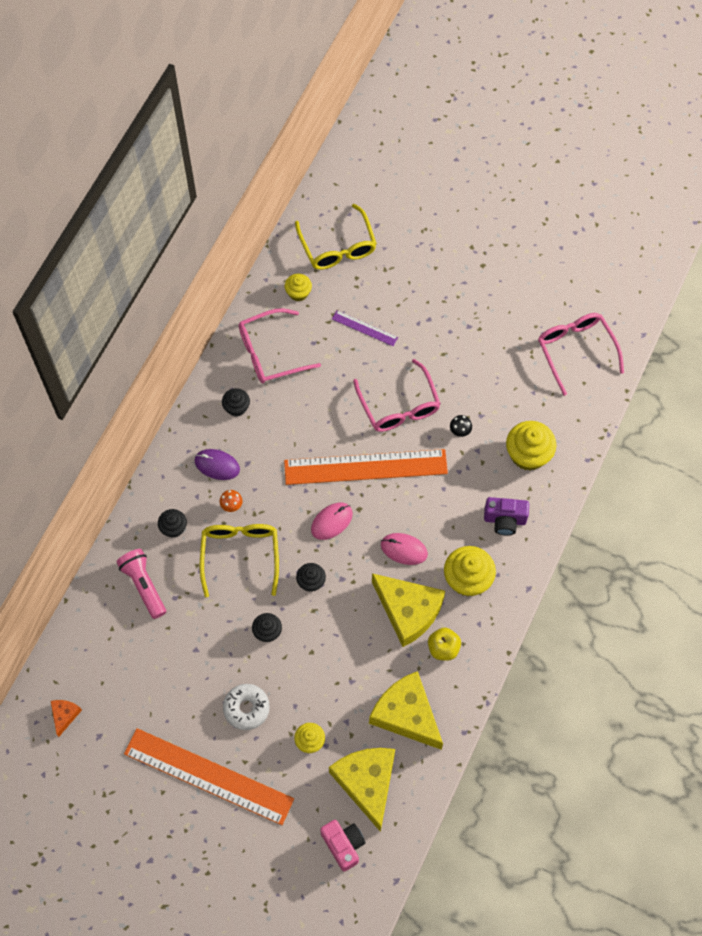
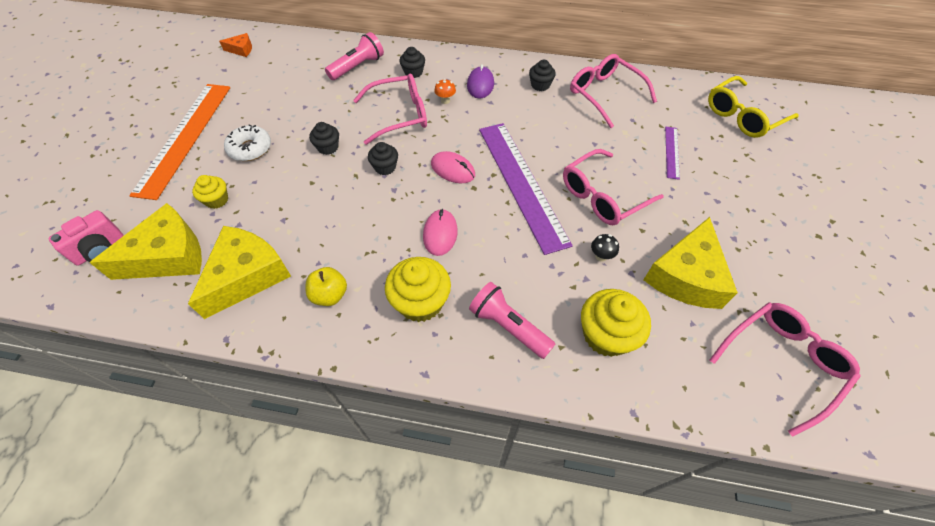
camera: 75 degrees right, 10 degrees down
yellow glasses [200,524,279,597] -> pink glasses [353,74,427,145]
orange ruler [284,449,448,485] -> purple ruler [479,123,573,255]
yellow cupcake [285,274,312,301] -> none
yellow cheese [372,573,445,647] -> yellow cheese moved to [643,217,738,309]
purple camera [484,497,529,535] -> pink flashlight [469,282,555,359]

